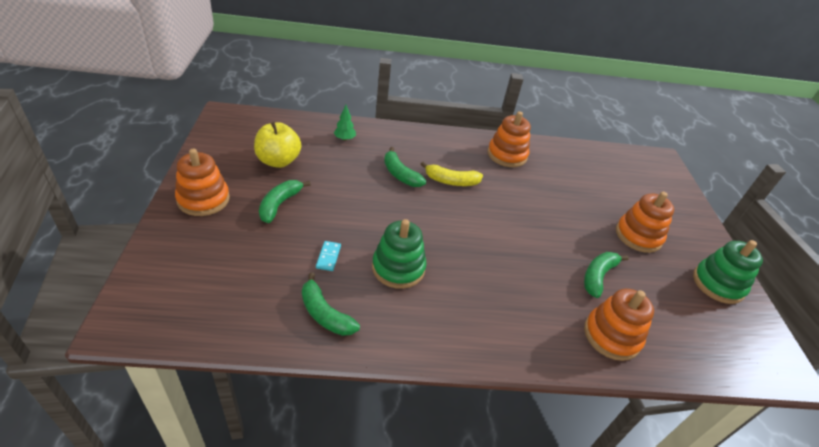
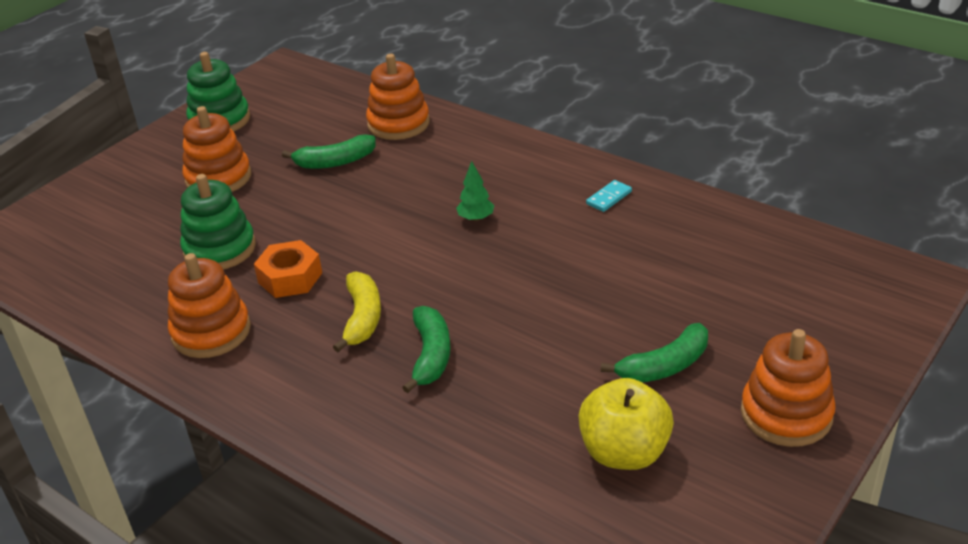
camera: 135 degrees left, 5 degrees down
green banana [302,272,360,336] -> none
turquoise domino [316,241,341,271] -> turquoise domino moved to [586,180,632,212]
green tree [334,105,356,141] -> green tree moved to [456,161,494,222]
green stacking toy [372,219,426,289] -> green stacking toy moved to [180,174,256,269]
yellow banana [420,162,483,186] -> yellow banana turned 45 degrees clockwise [333,271,381,352]
none -> orange nut [254,240,322,298]

